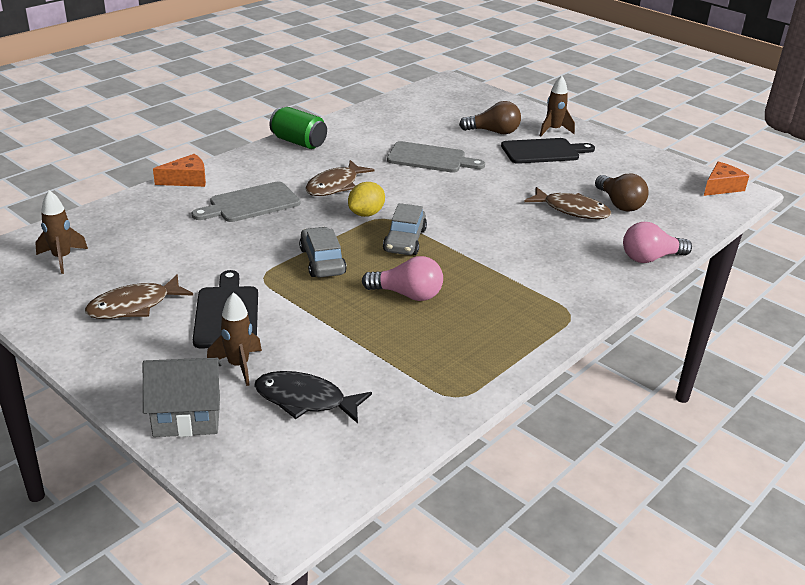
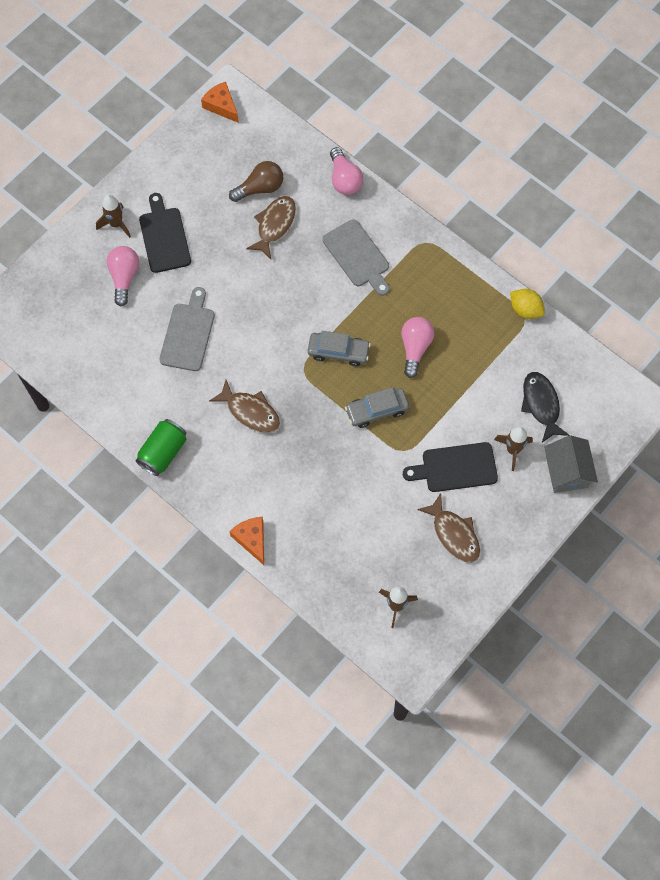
camera: 90 degrees left, 35 degrees up
grey cutting board [192,181,300,222] -> grey cutting board moved to [323,219,389,296]
black fish [254,371,372,424] -> black fish turned 150 degrees clockwise [521,372,570,443]
yellow lemon [348,182,385,217] -> yellow lemon moved to [510,289,545,319]
brown light bulb [459,101,521,134] -> pink light bulb [107,246,139,306]

